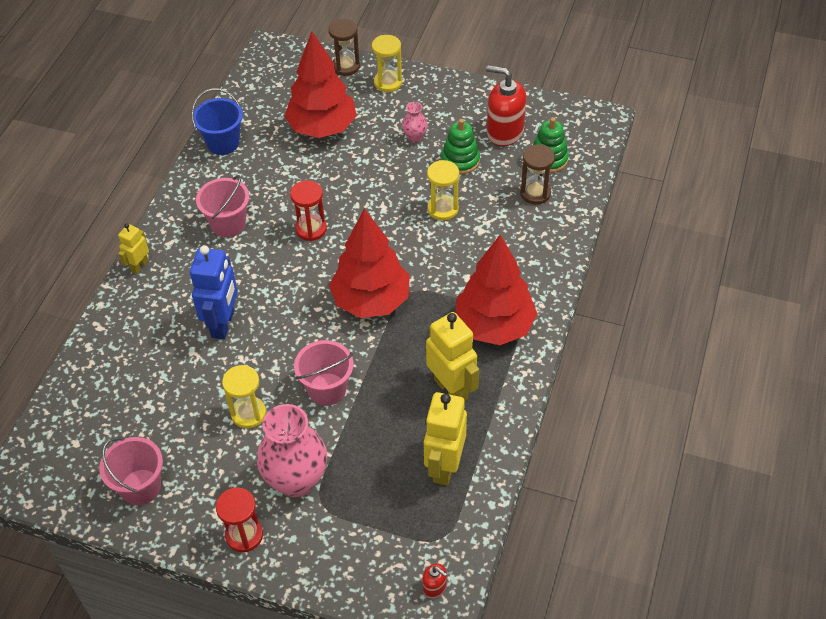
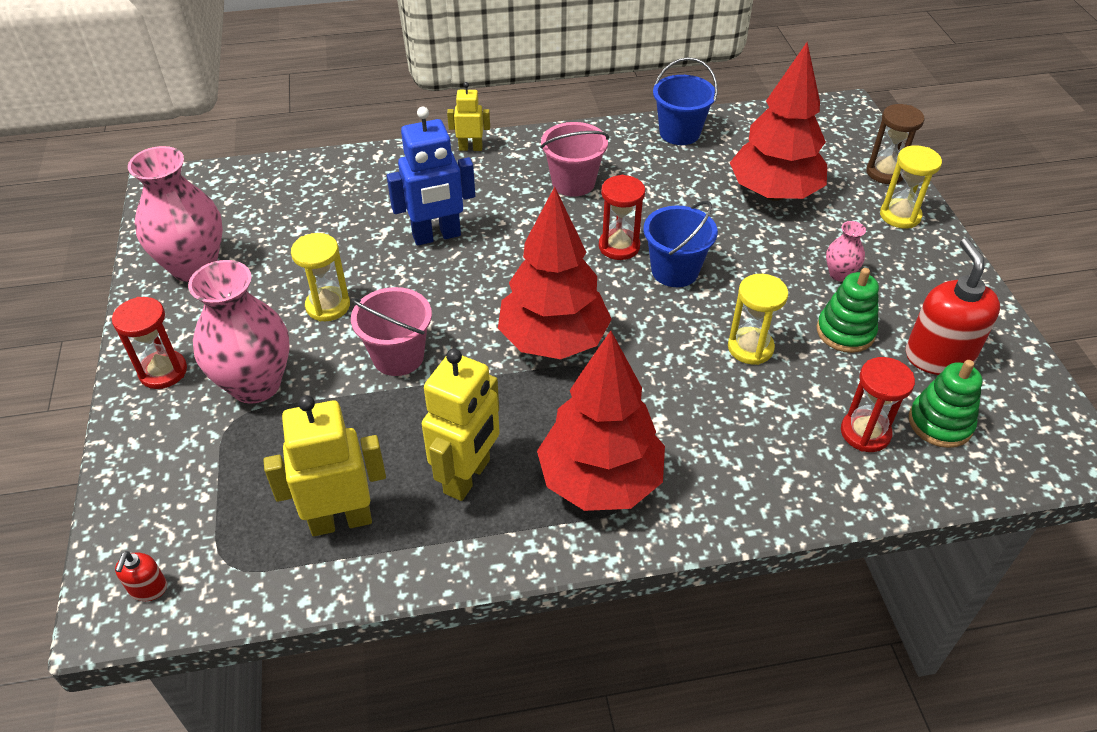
camera: 60 degrees right, 5 degrees down
pink bucket [99,437,163,505] -> pink vase [128,146,223,282]
brown hourglass [520,144,555,204] -> red hourglass [841,357,915,452]
none -> blue bucket [644,201,718,287]

